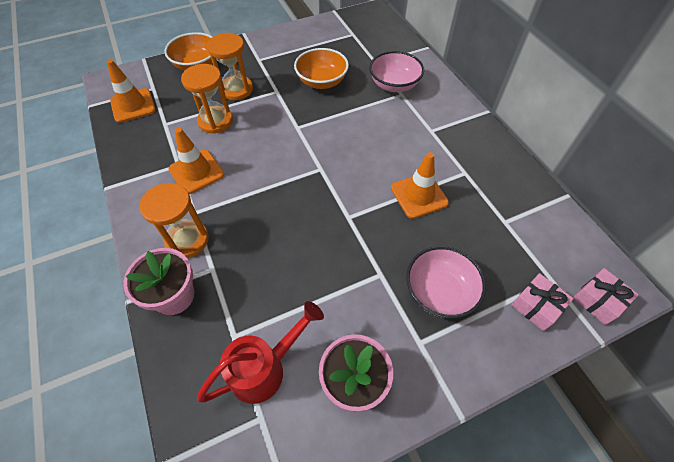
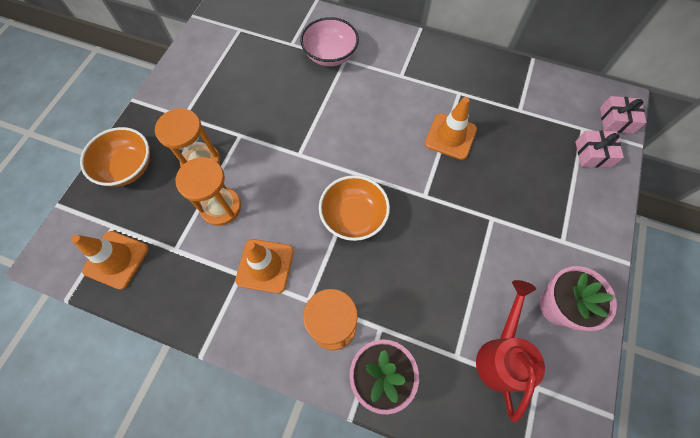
camera: 45 degrees left, 10 degrees up
orange bowl [294,48,349,89] -> orange bowl moved to [319,175,390,241]
pink bowl [406,246,486,318] -> none

